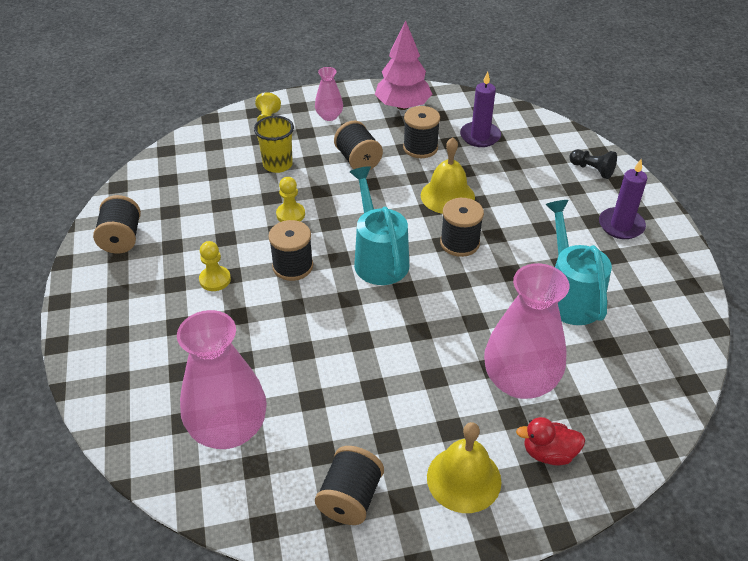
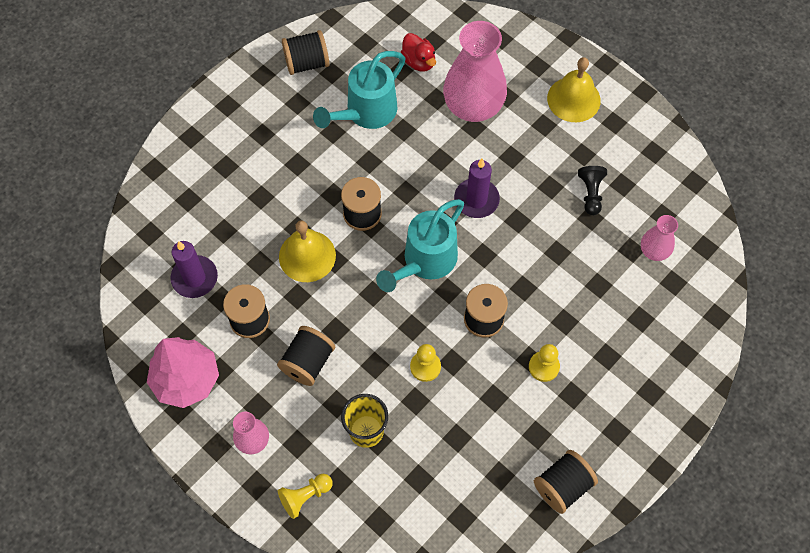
camera: 125 degrees left, 20 degrees up
pink vase [177,310,267,449] -> pink vase [641,215,678,261], size x0.50
black spool [315,446,384,525] -> black spool moved to [282,30,329,75]
red duck [516,417,585,465] -> red duck moved to [401,33,436,72]
black pawn [569,149,617,179] -> black pawn moved to [578,166,607,215]
purple candle [599,159,647,239] -> purple candle moved to [454,159,500,218]

